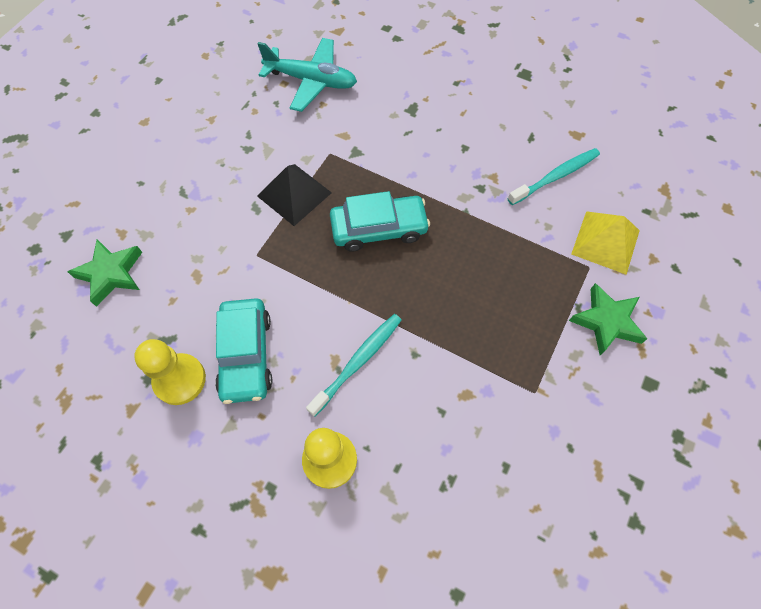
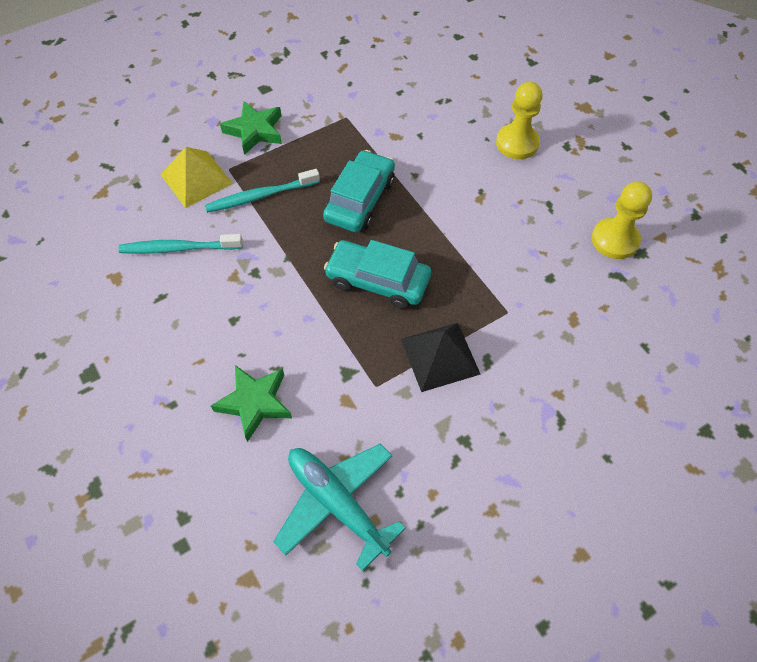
camera: 150 degrees left, 5 degrees down
green star [67,239,142,307] -> green star moved to [211,365,292,442]
turquoise car [215,298,272,404] -> turquoise car moved to [323,150,395,232]
turquoise toothbrush [306,314,402,417] -> turquoise toothbrush moved to [205,169,320,213]

